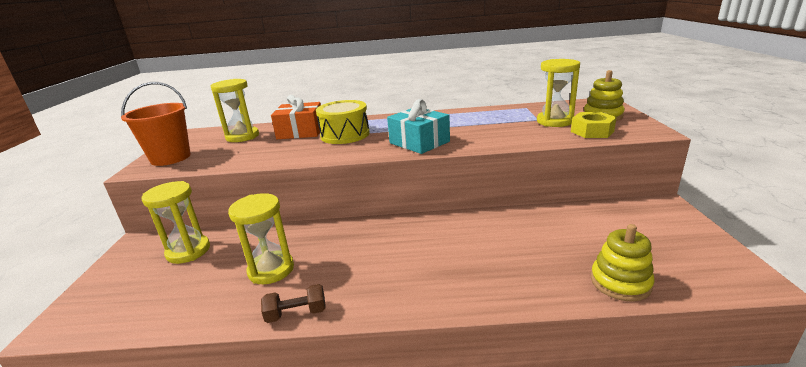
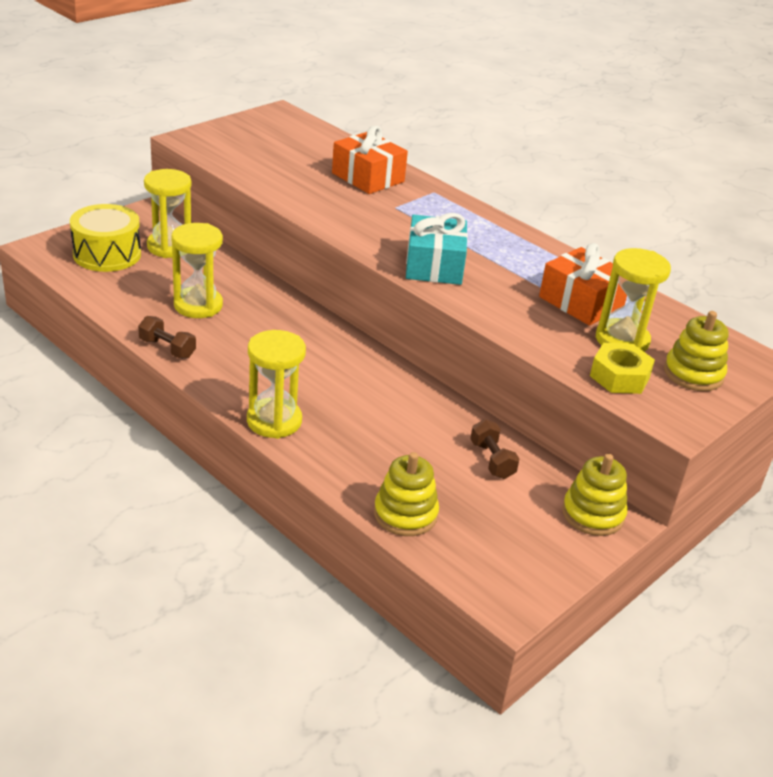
camera: 40 degrees right, 10 degrees up
orange bucket [121,82,191,166] -> none
yellow hourglass [210,79,259,142] -> yellow hourglass moved to [247,330,306,439]
yellow drum [316,100,370,144] -> yellow drum moved to [70,204,141,272]
none -> brown dumbbell [470,419,520,479]
none -> orange gift [539,243,627,326]
none -> yellow stacking toy [562,454,628,536]

